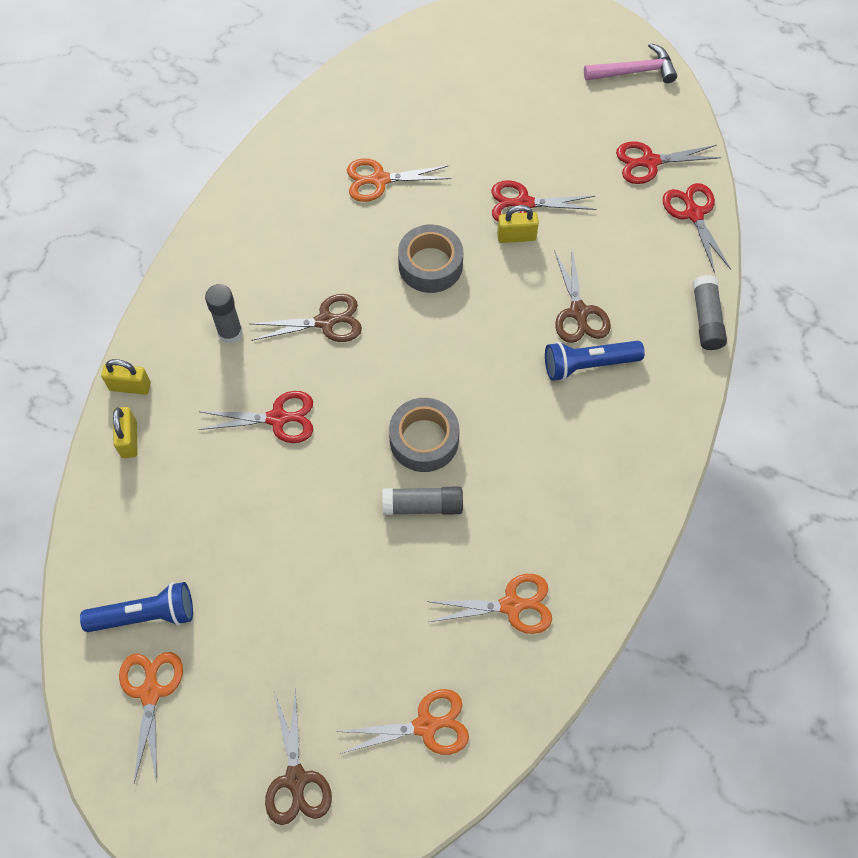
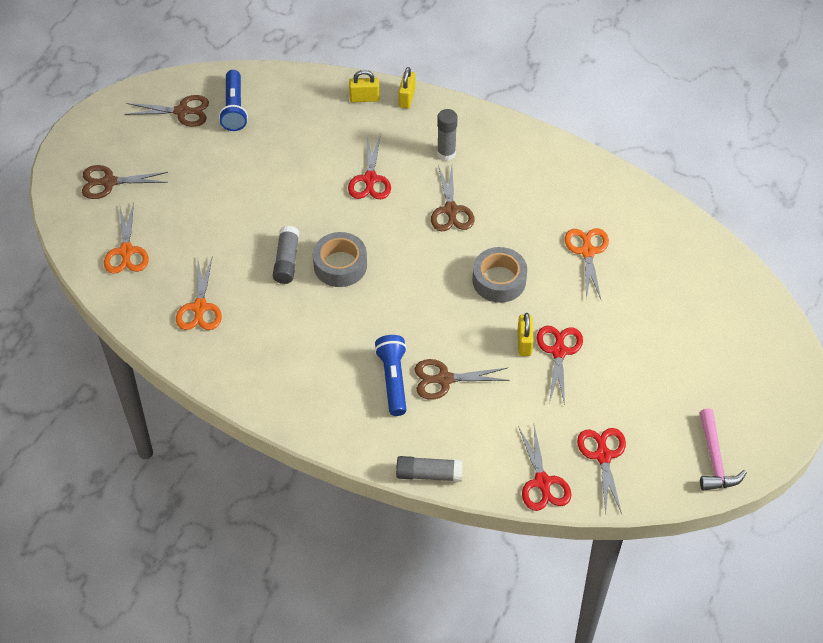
camera: 95 degrees right, 10 degrees down
orange scissors [119,652,183,783] -> brown scissors [125,95,209,127]
red scissors [663,183,731,273] -> red scissors turned 90 degrees clockwise [518,425,571,511]

